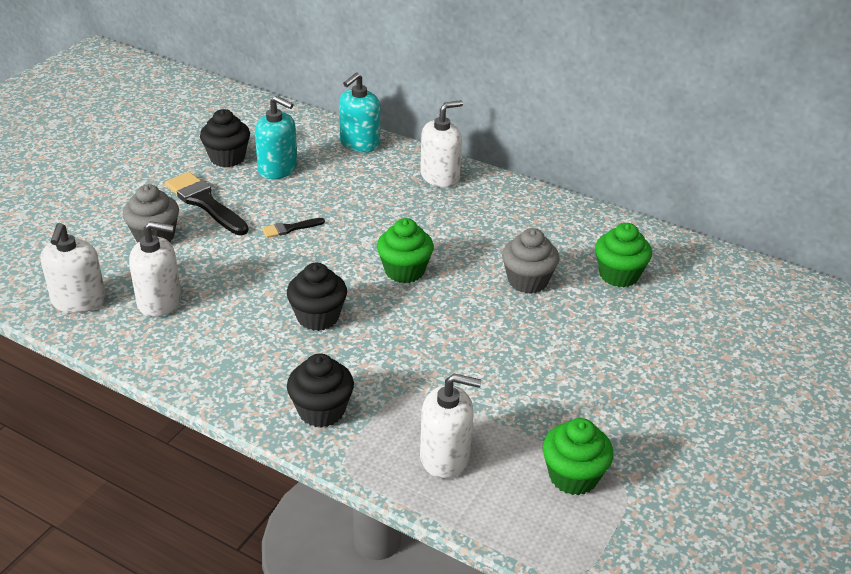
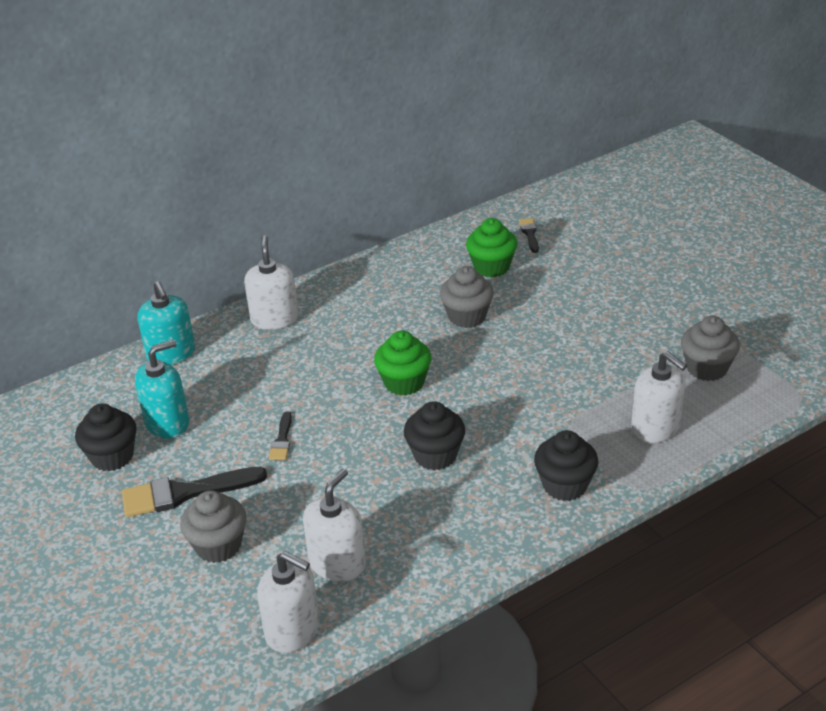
camera: 60 degrees left, 0 degrees up
white soap dispenser [420,374,481,479] -> white soap dispenser turned 105 degrees clockwise [631,351,687,443]
green cupcake [542,418,614,495] -> grey cupcake [681,316,740,381]
none -> black brush [519,218,539,253]

